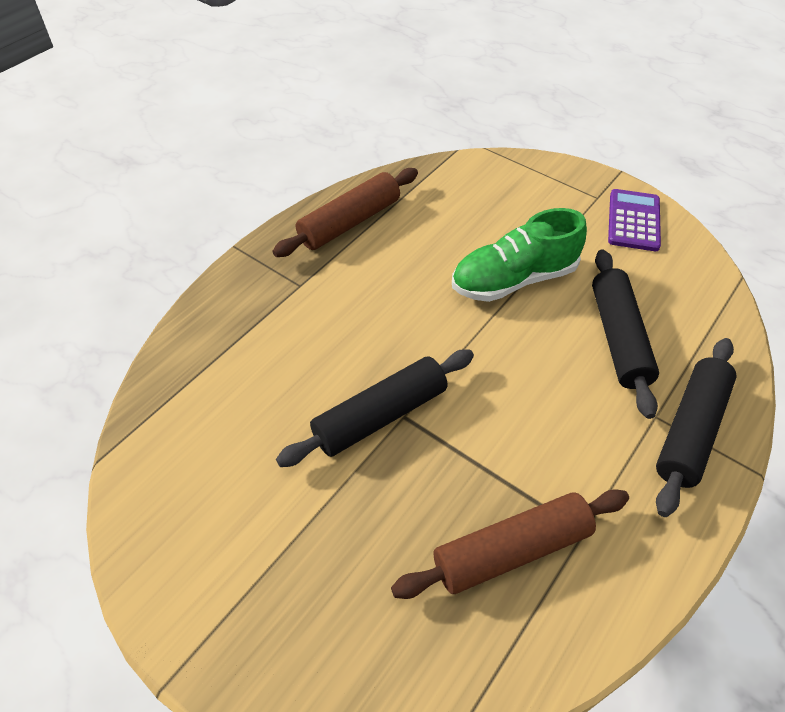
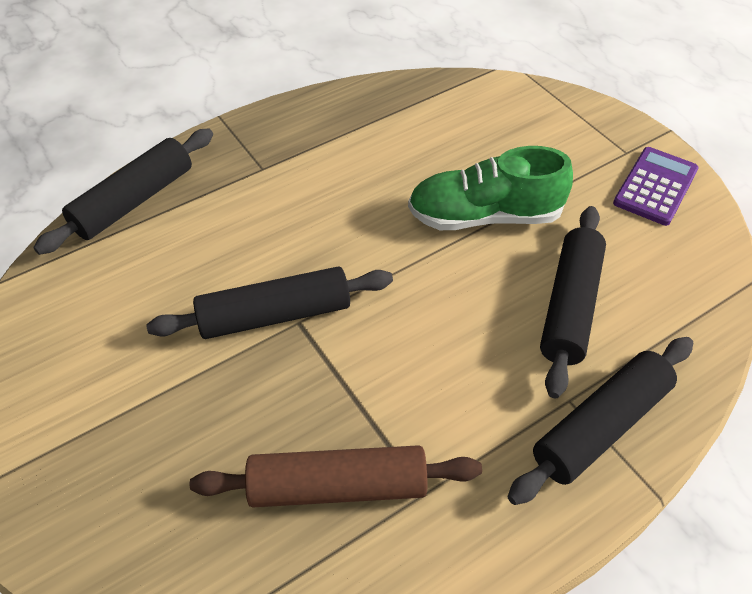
camera: 20 degrees right, 0 degrees up
brown rolling pin [272,168,418,257] -> none
none -> black rolling pin [33,128,213,255]

